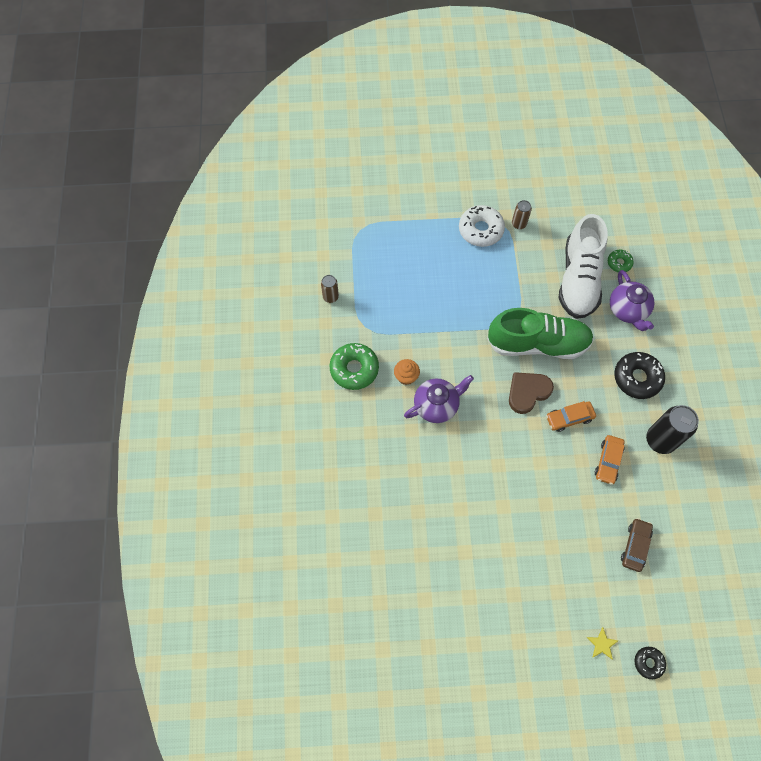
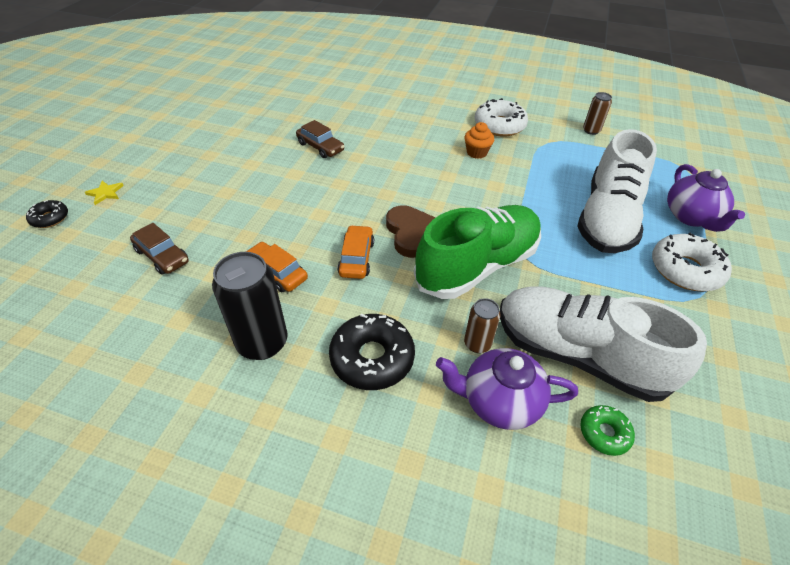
camera: 110 degrees right, 20 degrees down
green donut [330,343,379,390] -> white donut [475,98,528,137]
purple teapot [404,375,474,423] -> purple teapot moved to [667,164,745,232]
green shoe [487,308,594,359] -> green shoe turned 150 degrees counterclockwise [414,205,541,299]
brown can [512,200,532,229] -> brown can moved to [464,298,501,353]
none -> brown car [296,120,344,158]
none -> white shoe [577,129,657,253]

